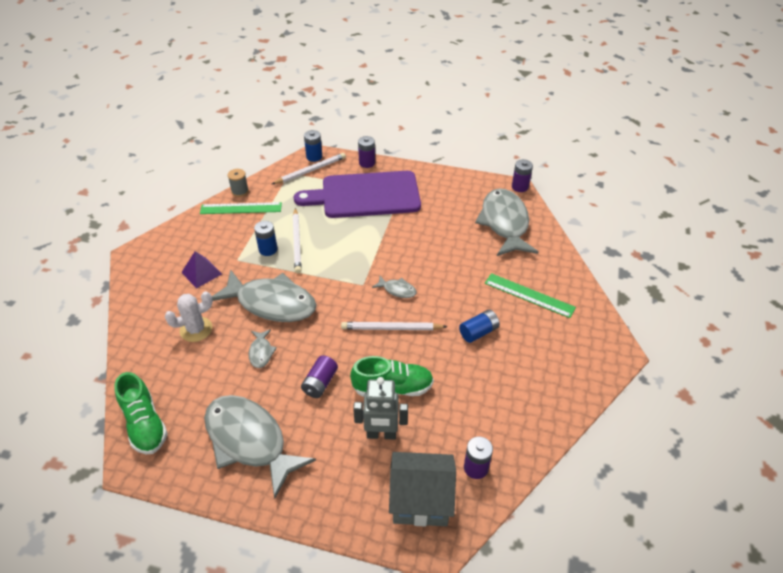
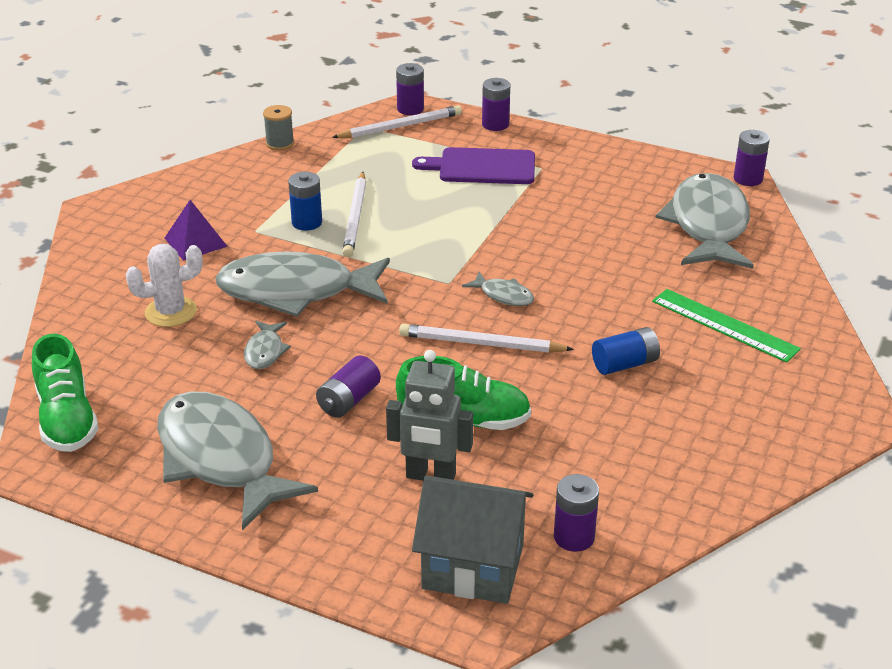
camera: 10 degrees right, 10 degrees down
green ruler [200,202,282,214] -> none
grey fish [212,269,317,322] -> grey fish turned 150 degrees clockwise [215,251,390,317]
purple cutting board [294,171,421,218] -> purple cutting board [412,147,535,184], size x0.59
blue battery [304,130,322,162] -> purple battery [396,63,424,115]

